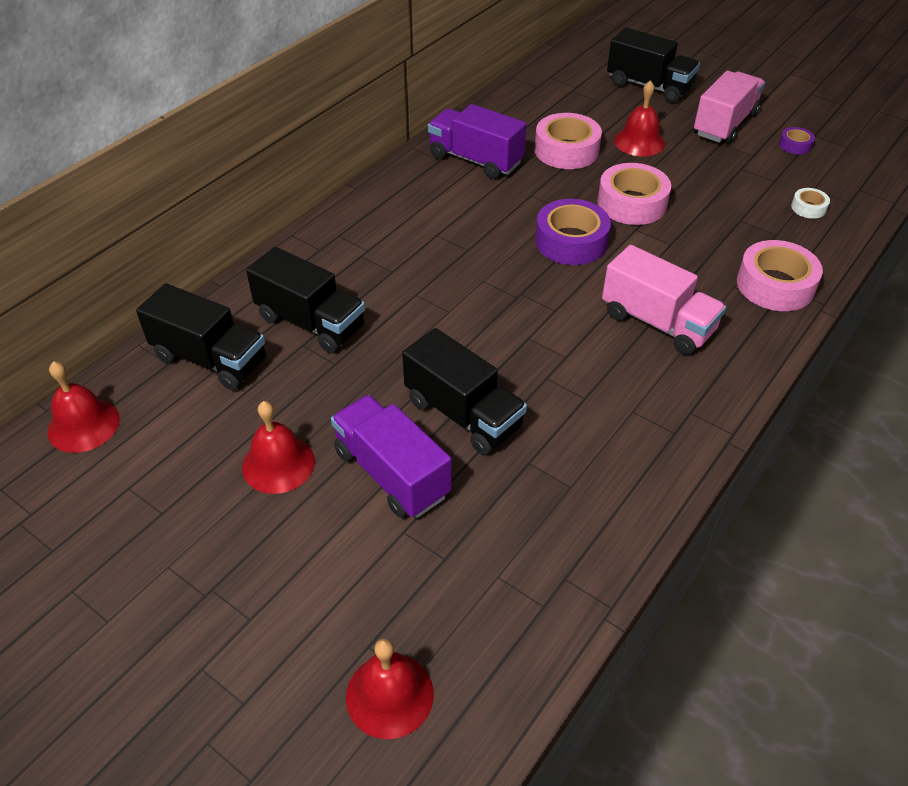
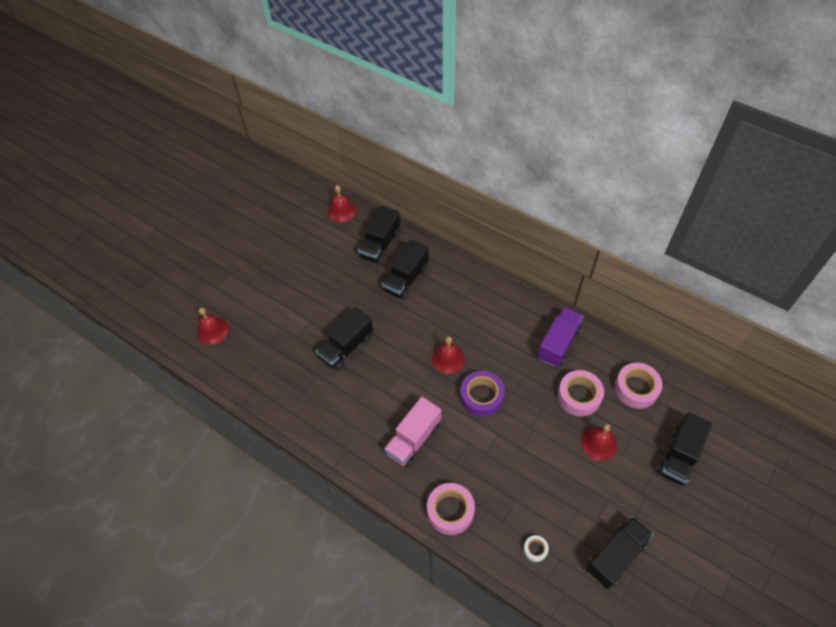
camera: 90 degrees right, 10 degrees up
red bell [242,401,315,494] -> red bell moved to [432,336,465,374]
purple truck [331,395,452,518] -> none
pink tape [598,163,671,225] -> pink tape moved to [614,363,662,409]
pink truck [694,71,765,144] -> none
purple tape [779,127,815,155] -> black truck [586,516,653,589]

